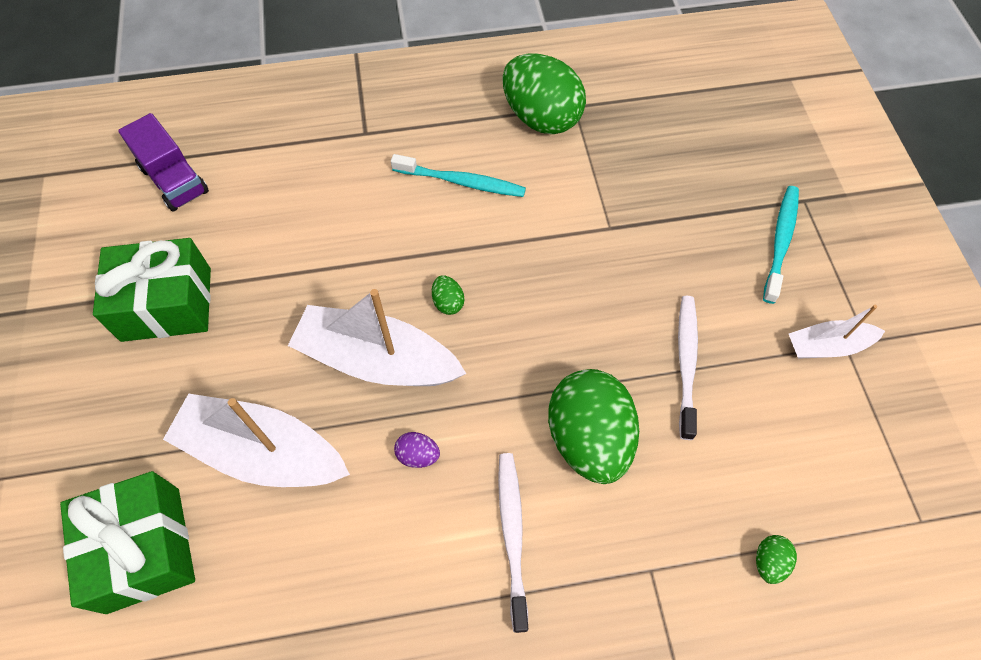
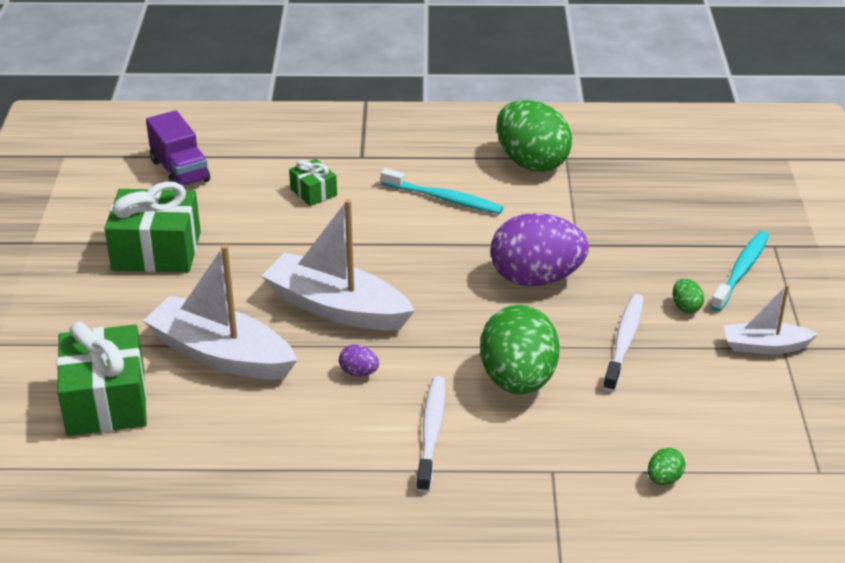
camera: 10 degrees right, 25 degrees down
green egg [432,275,464,315] -> green egg moved to [673,278,704,313]
none -> green gift [289,159,337,206]
none -> purple egg [490,213,589,286]

